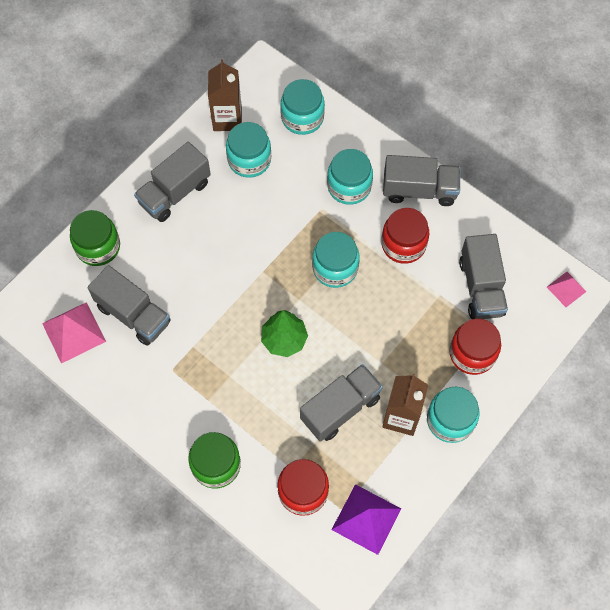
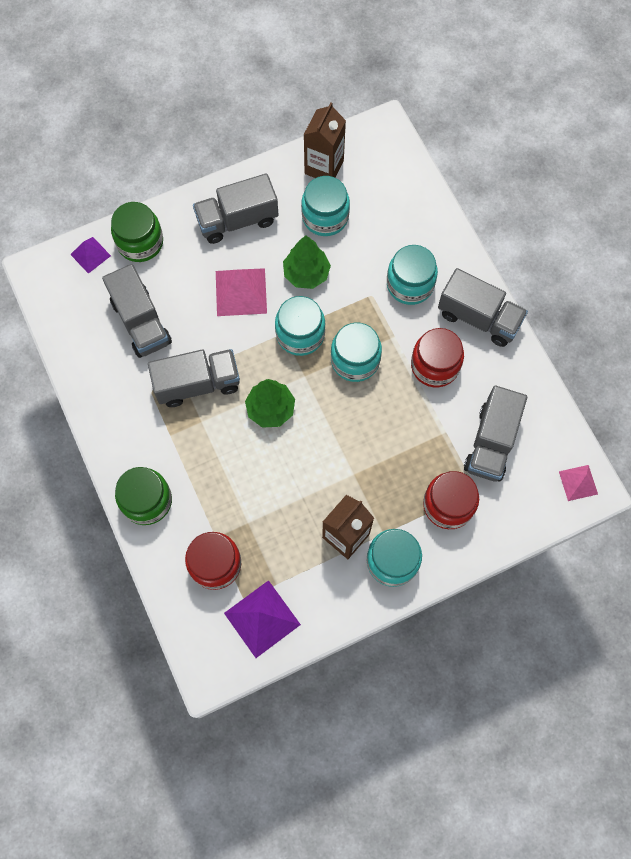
camera: 25 degrees right, 5 degrees up
pink pyramid [42,302,106,364] -> pink pyramid moved to [216,268,267,316]
turquoise jar [280,79,325,135] -> turquoise jar moved to [275,296,325,356]
grey truck [300,364,383,442] -> grey truck moved to [148,349,240,407]
none -> purple pyramid [70,237,111,274]
none -> green tree [283,235,331,289]

